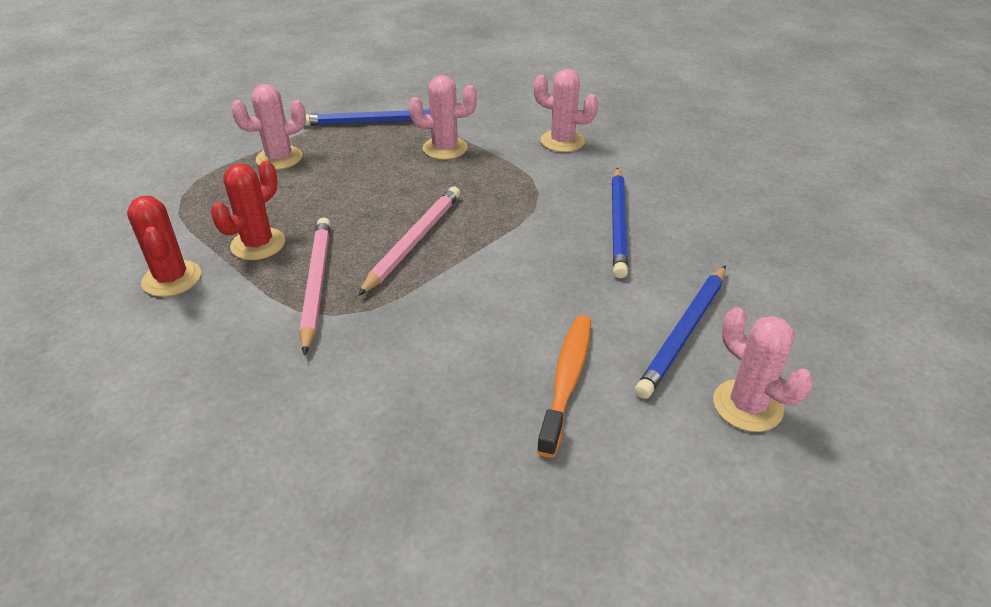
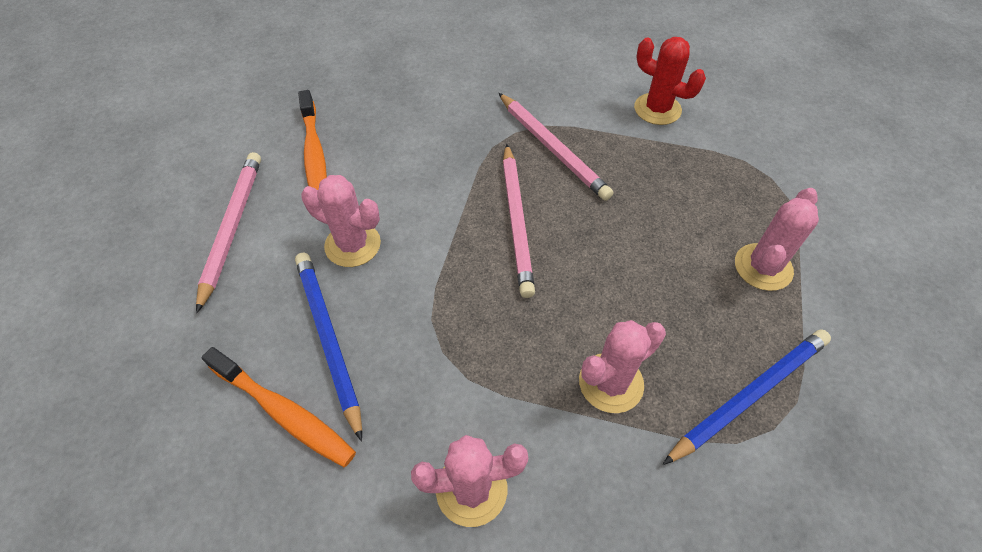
camera: 150 degrees right, 15 degrees up
red cactus [211,161,285,260] -> none
blue pencil [635,265,726,399] -> pink pencil [196,152,261,313]
pink cactus [713,308,813,432] -> pink cactus moved to [301,175,381,267]
none -> orange toothbrush [201,347,356,467]

